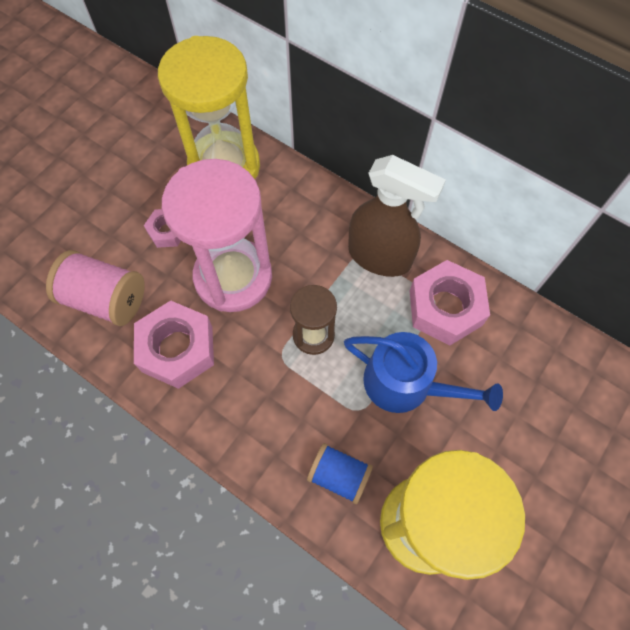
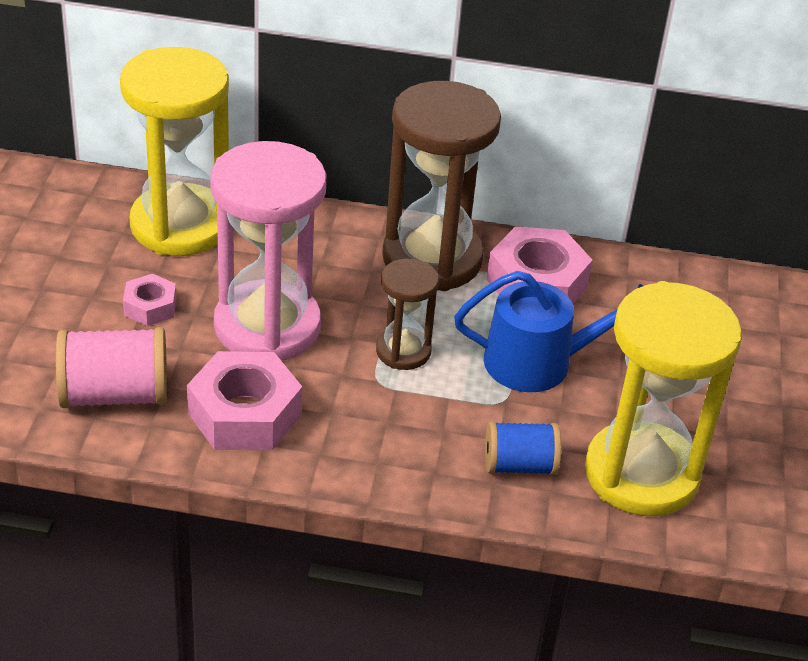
camera: 30 degrees left, 25 degrees down
brown spray bottle [348,155,446,277] -> brown hourglass [382,81,501,291]

